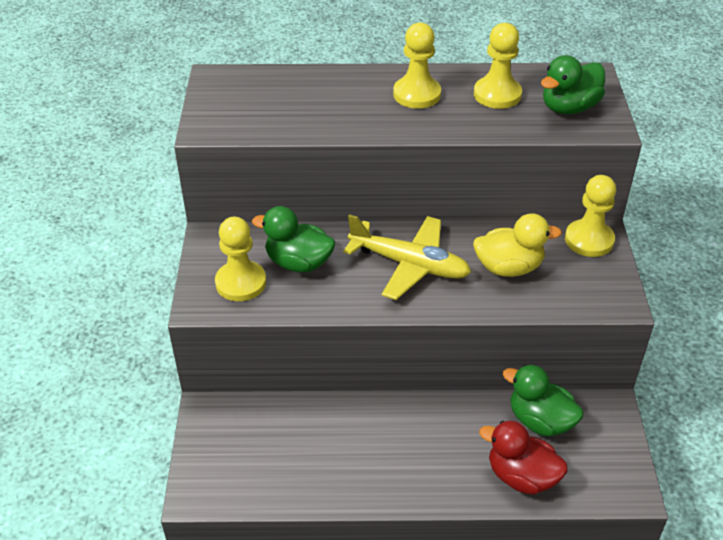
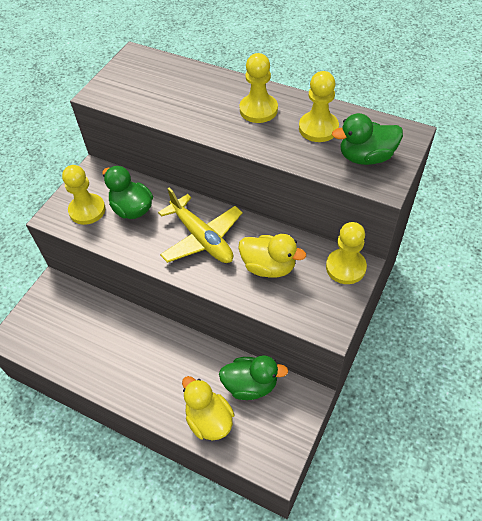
camera: 30 degrees right, 10 degrees up
red duck [479,421,568,495] -> yellow duck [182,376,234,440]
green duck [503,364,584,437] -> green duck turned 120 degrees clockwise [219,355,288,400]

